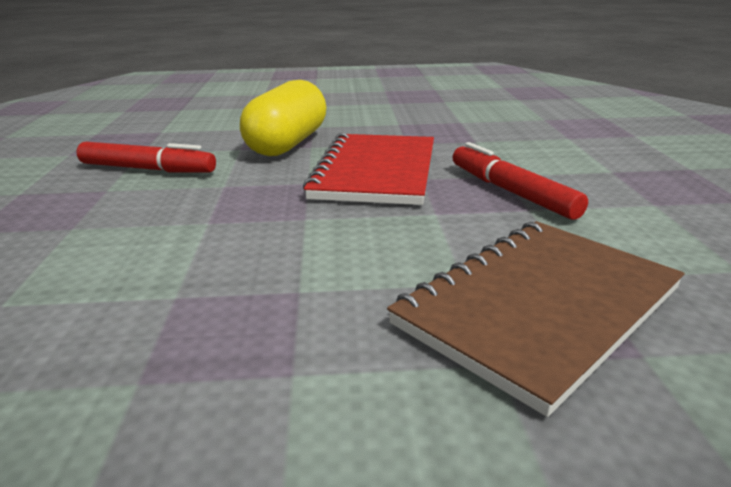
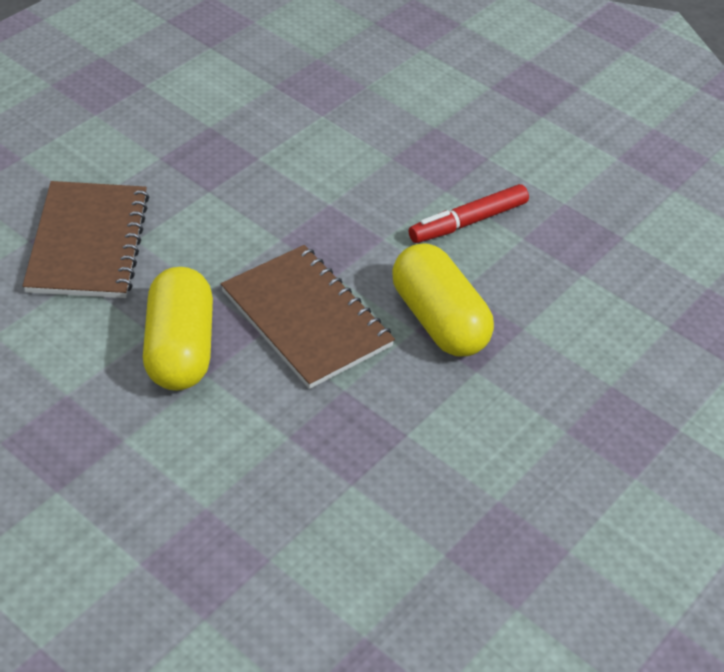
camera: 130 degrees right, 20 degrees up
red notebook [303,133,434,205] -> brown notebook [221,245,395,389]
red marker [452,142,588,220] -> yellow capsule [143,267,213,391]

